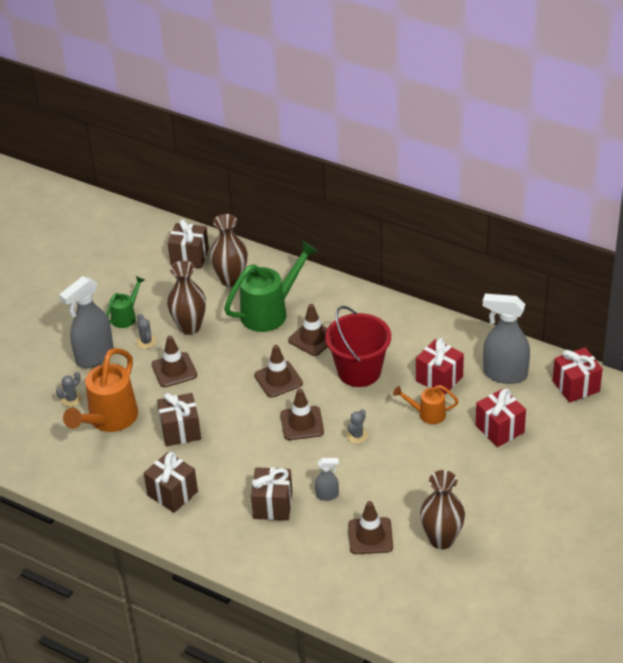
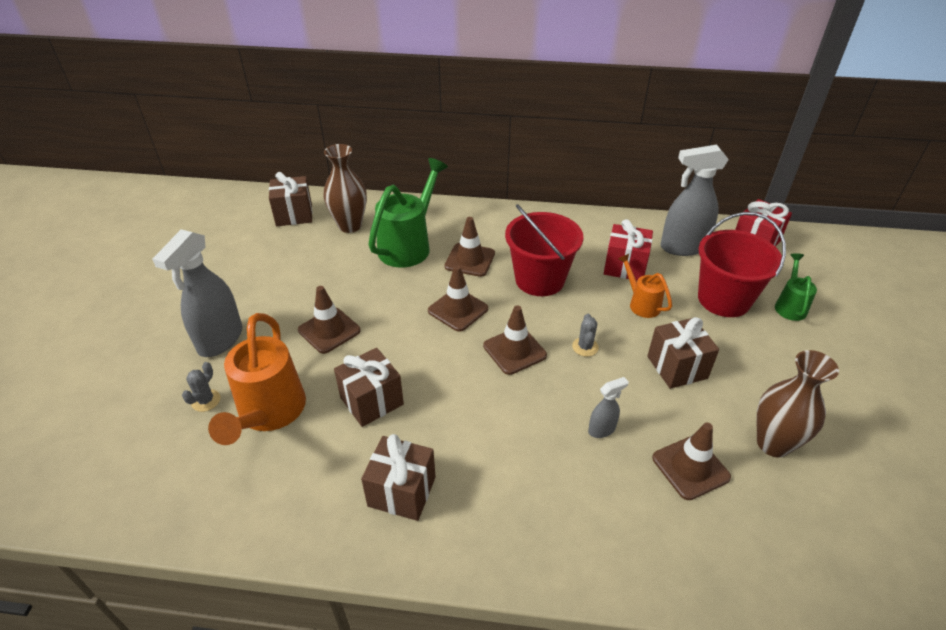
camera: 25 degrees left, 0 degrees up
green watering can [106,276,144,328] -> green watering can moved to [775,253,817,321]
grey cactus [136,314,157,349] -> none
brown vase [167,261,206,335] -> none
brown gift [251,467,292,520] -> brown gift moved to [647,317,719,389]
orange watering can [393,385,459,424] -> orange watering can turned 75 degrees clockwise [618,254,672,318]
red gift [475,388,526,447] -> red bucket [698,212,786,317]

